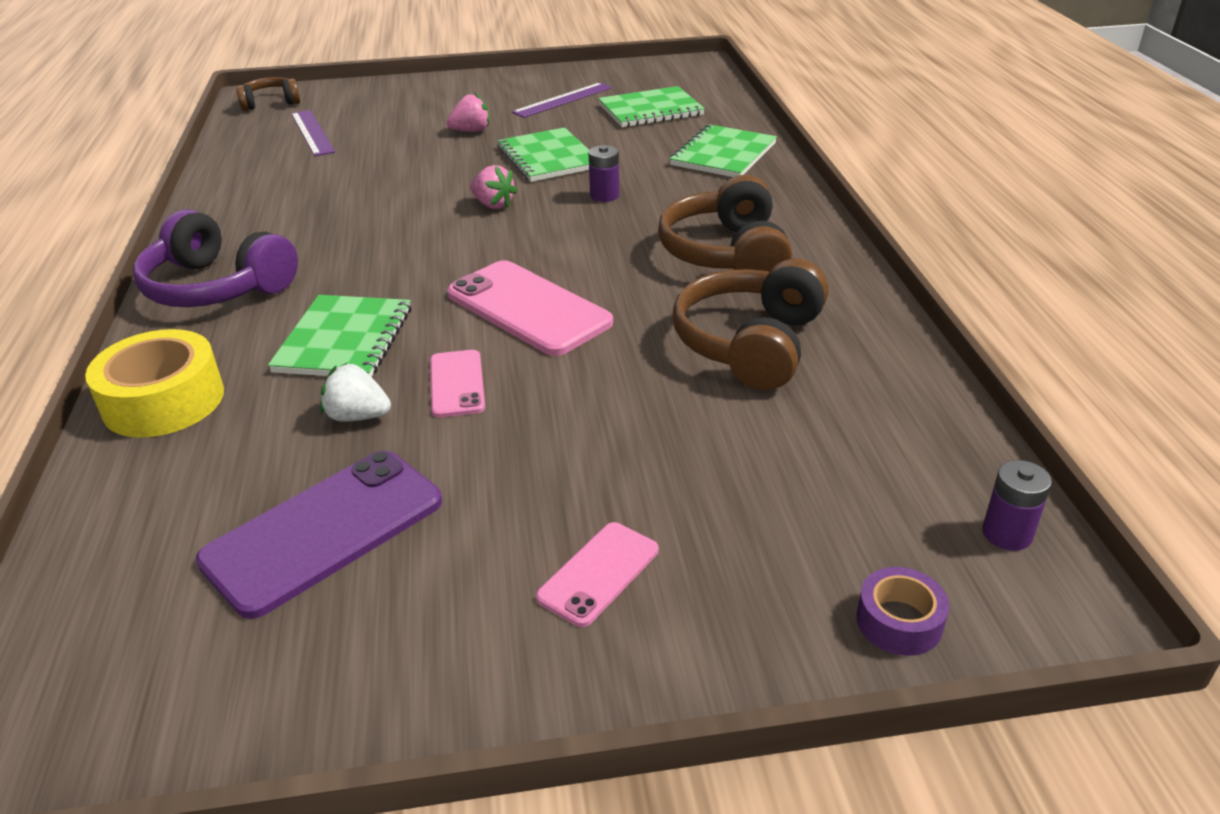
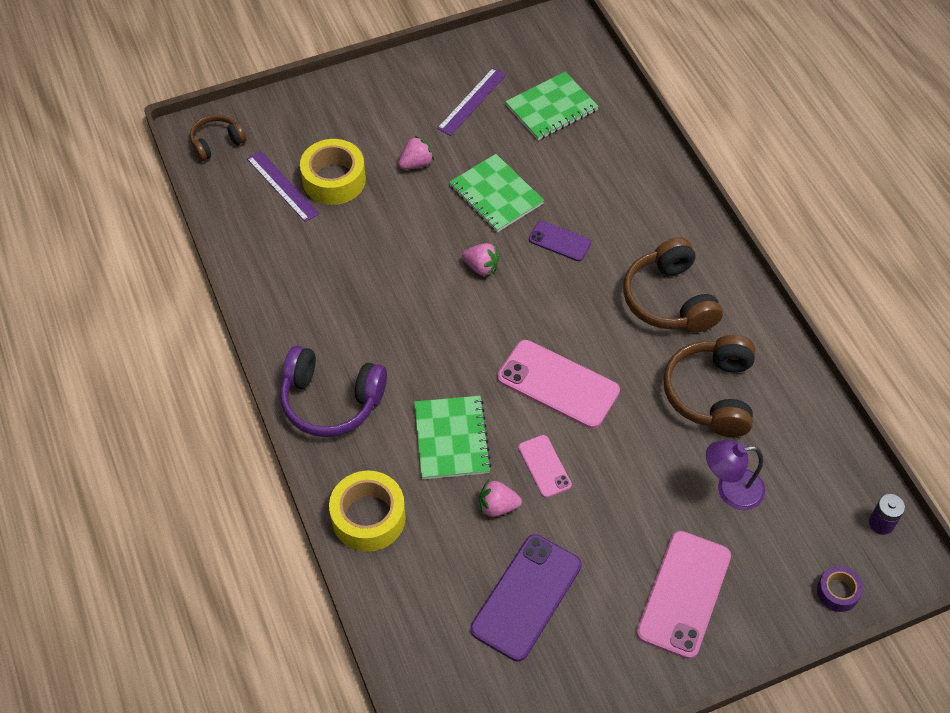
camera: 15 degrees left, 20 degrees up
white strawberry [320,363,391,422] -> pink strawberry [479,480,522,517]
pink phone [536,522,659,627] -> pink phone [637,531,731,659], size x1.83
purple battery [588,145,619,202] -> purple phone [529,221,591,261]
green notebook [669,124,777,177] -> none
none -> yellow tape [300,139,366,205]
none -> purple lamp [706,440,765,510]

